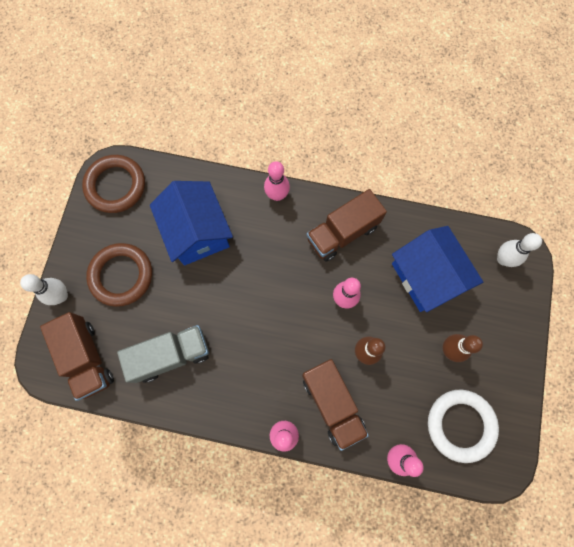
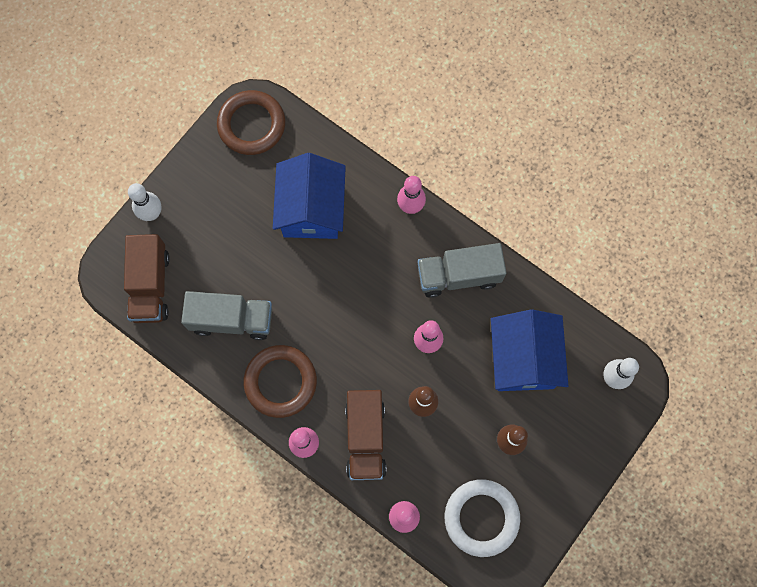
camera: 25 degrees right, 0 degrees up
brown ring [86,243,152,307] -> brown ring moved to [243,345,317,418]
brown truck [307,189,387,262] -> grey truck [417,243,507,298]

